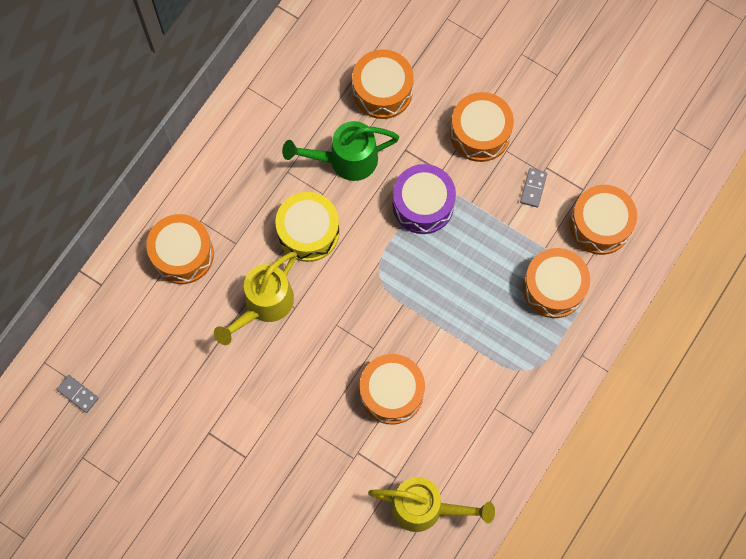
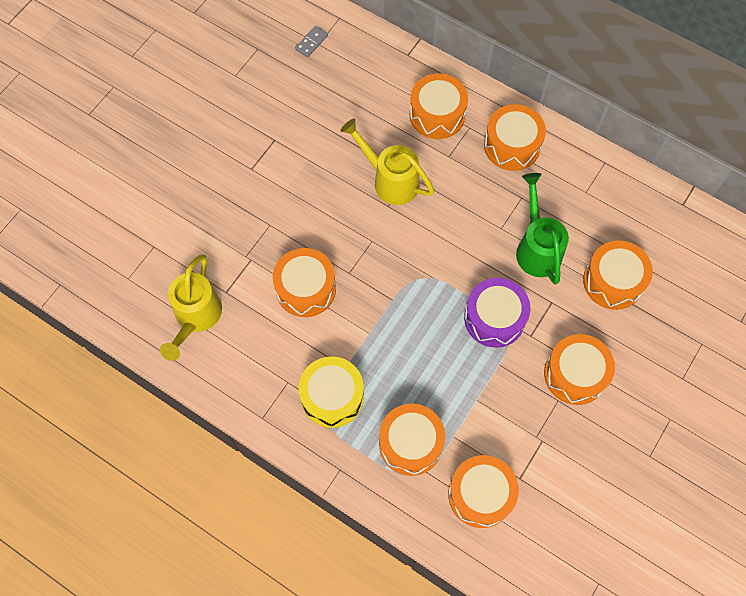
camera: 90 degrees right, 5 degrees down
yellow drum [275,192,339,262] -> yellow drum moved to [299,357,364,428]
grey domino [520,168,547,208] -> none
none -> orange drum [484,104,546,171]

